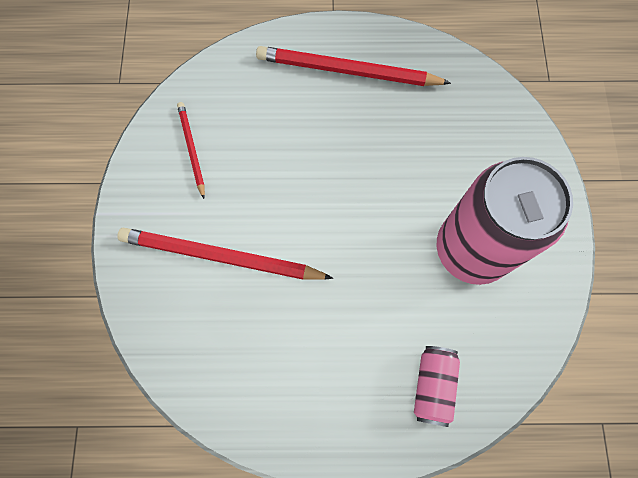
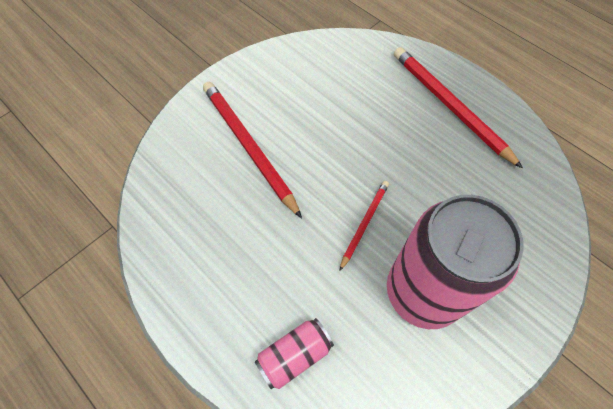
camera: 45 degrees right, 10 degrees down
red pencil [177,102,205,199] -> red pencil moved to [340,181,389,271]

